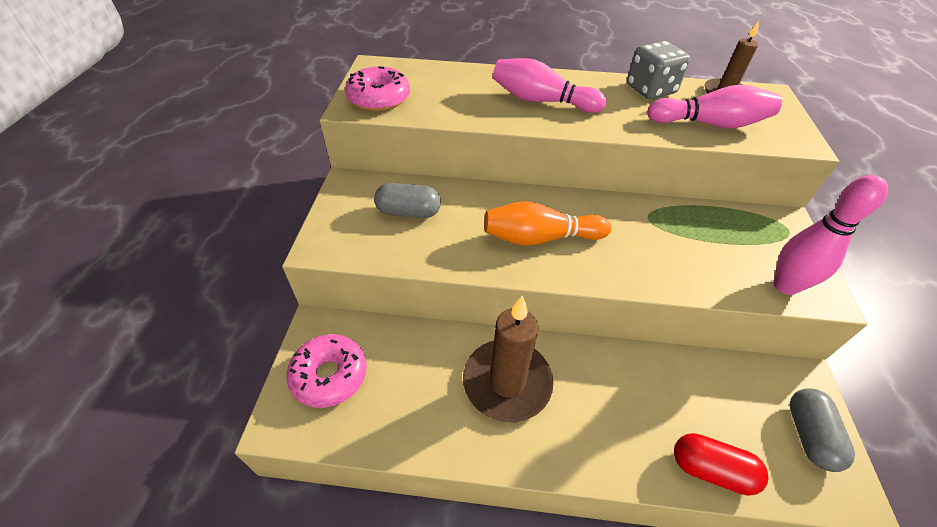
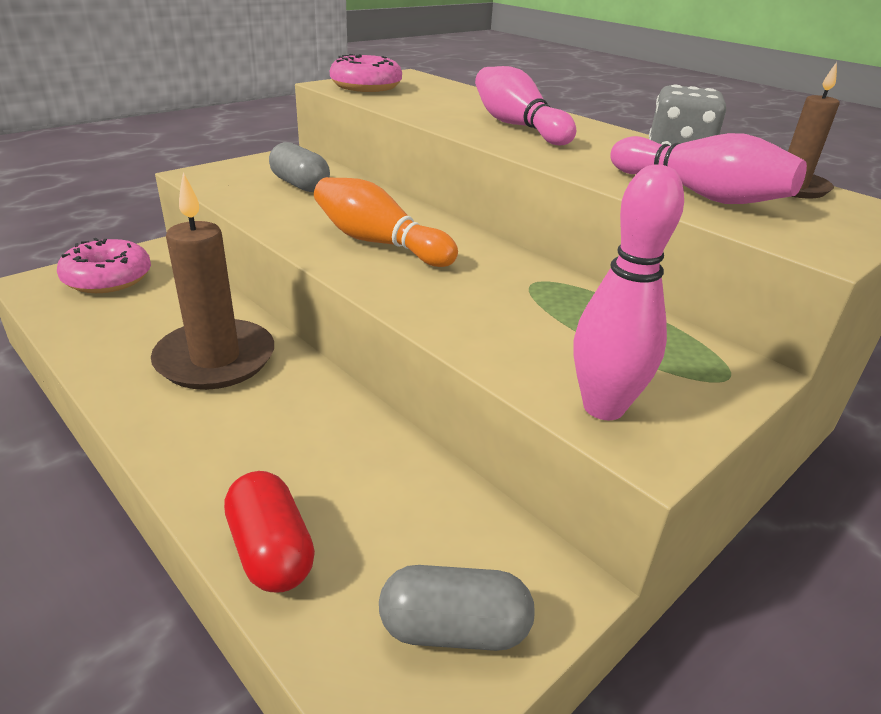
camera: 40 degrees right, 15 degrees down
grey capsule [790,388,855,472] -> grey capsule turned 45 degrees clockwise [379,565,535,651]

